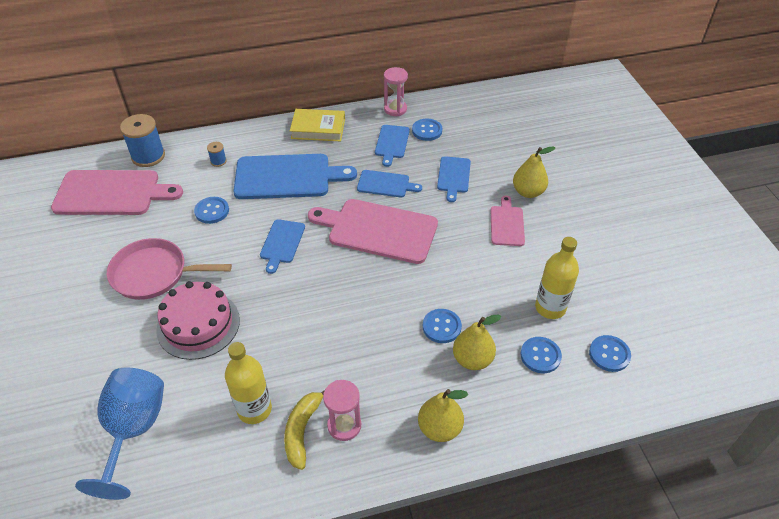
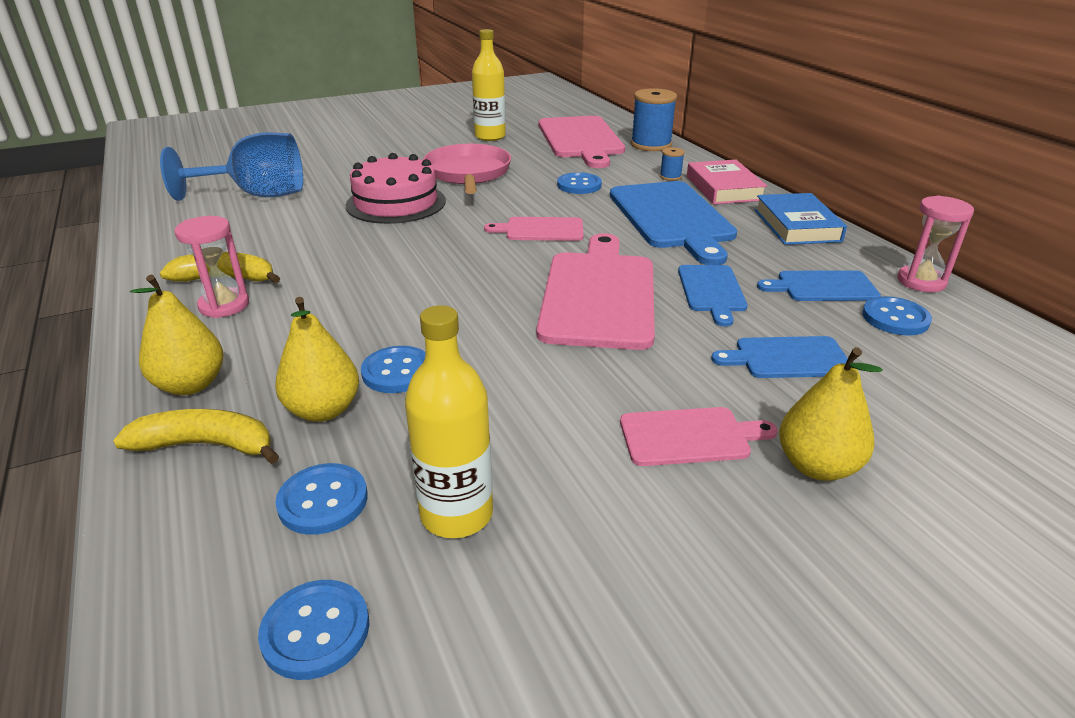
camera: 80 degrees right, 15 degrees down
yellow bottle [225,342,272,424] -> yellow bottle moved to [472,29,506,141]
blue cutting board [260,219,305,274] -> pink cutting board [484,217,584,241]
yellow book [290,109,345,141] -> blue book [755,193,847,245]
none -> yellow banana [113,409,279,464]
none -> pink book [687,160,767,204]

